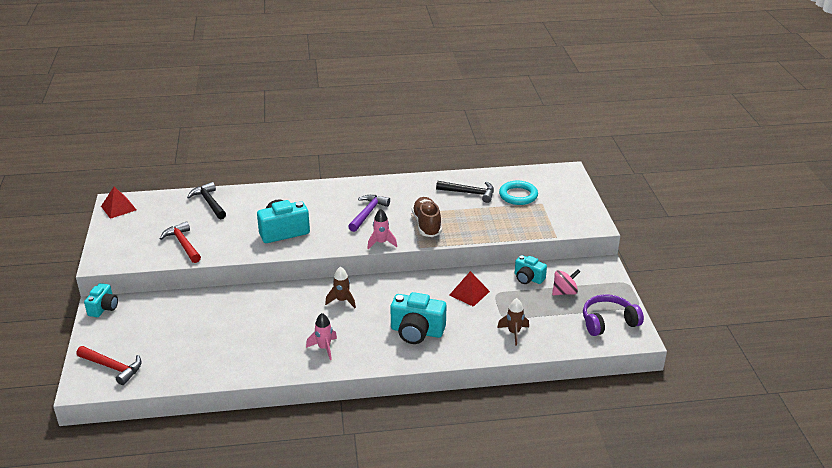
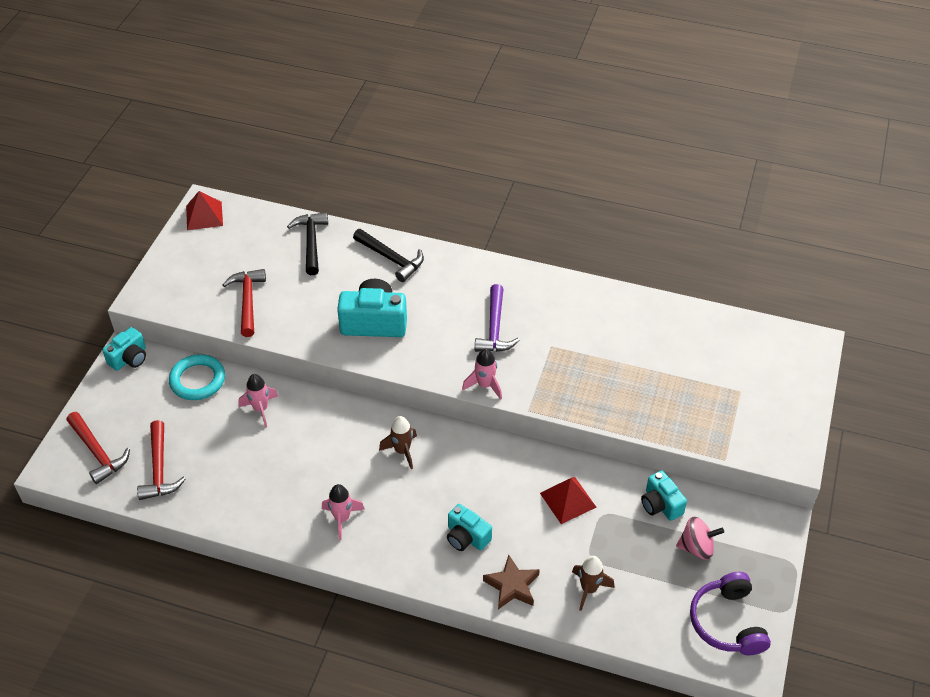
camera: 25 degrees right, 15 degrees up
purple hammer [348,195,390,232] -> purple hammer turned 135 degrees clockwise [475,284,520,352]
turquoise camera [390,292,446,344] -> turquoise camera [447,504,492,551], size x0.61
brown shoe [412,197,442,237] -> none
black hammer [436,181,494,203] -> black hammer moved to [353,229,424,282]
turquoise ring [499,181,538,205] -> turquoise ring moved to [169,354,225,400]
purple headphones [583,294,644,336] -> purple headphones turned 105 degrees counterclockwise [690,572,771,655]
none -> red hammer [137,420,186,500]
none -> pink rocket [239,374,278,427]
none -> brown star [483,555,540,609]

